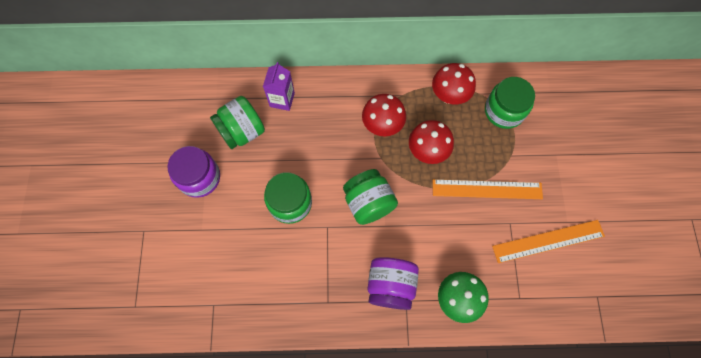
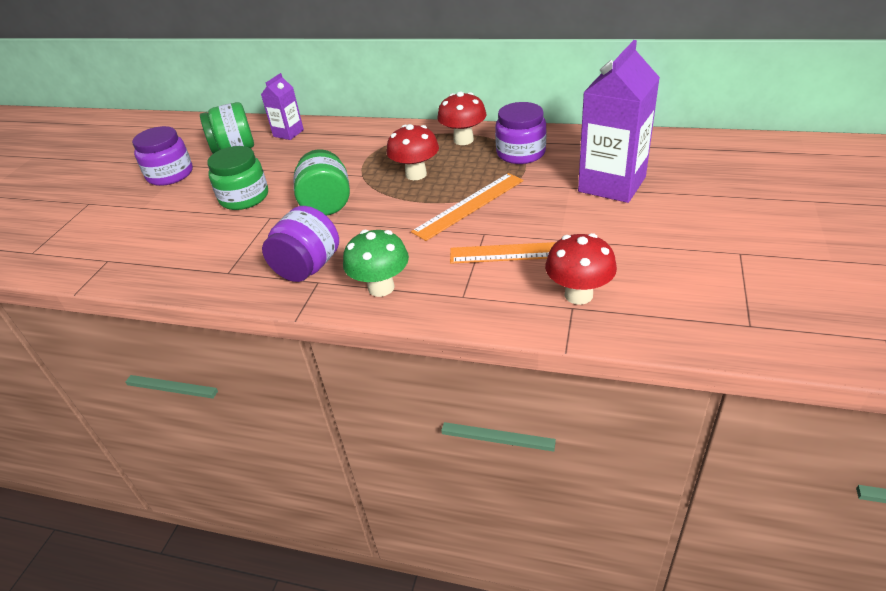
camera: 20 degrees right, 30 degrees down
red mushroom [362,94,406,136] -> red mushroom moved to [545,233,617,305]
orange ruler [433,179,543,199] -> orange ruler turned 60 degrees counterclockwise [411,173,524,241]
green jar [485,77,535,129] -> purple jar [495,102,547,164]
none -> purple carton [578,40,660,203]

